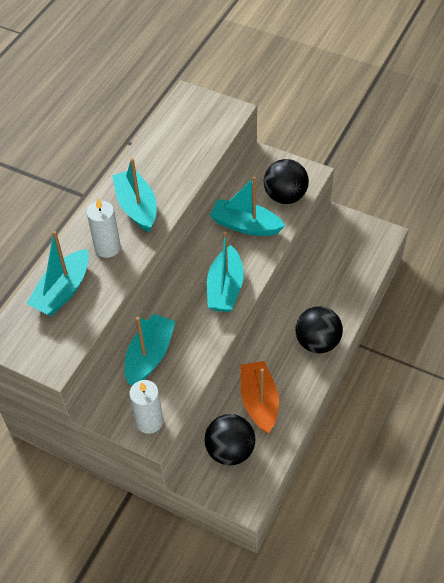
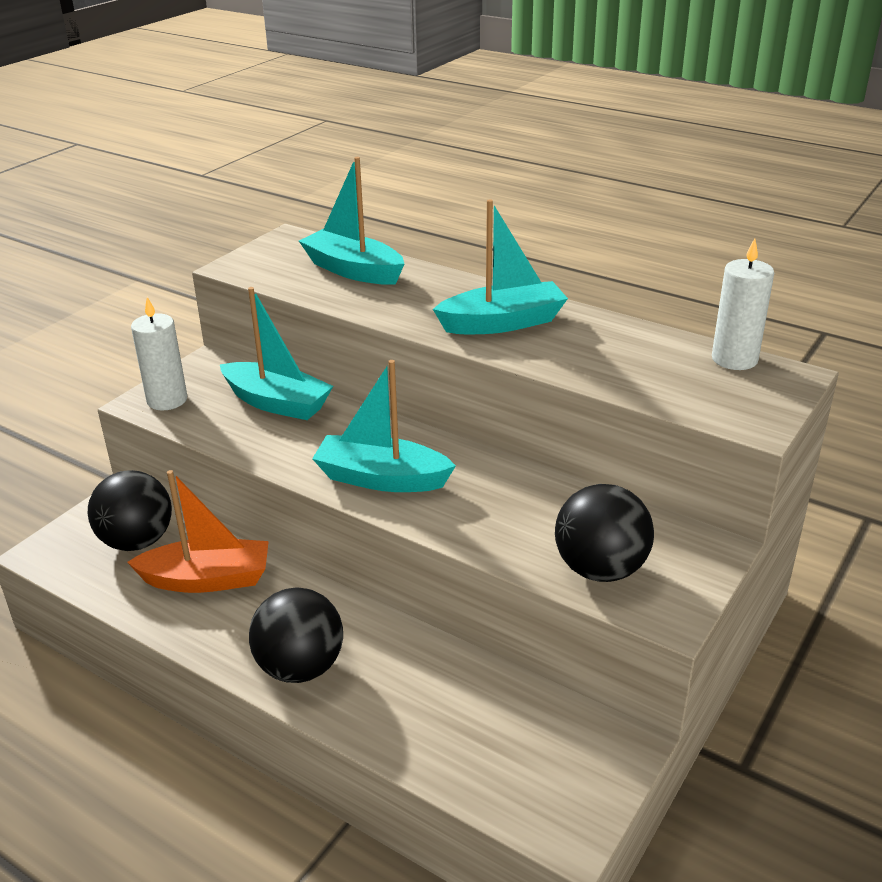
camera: 95 degrees right, 20 degrees down
white candle [87,198,121,258] -> white candle moved to [712,238,774,370]
turquoise boat [210,177,285,236] -> none

